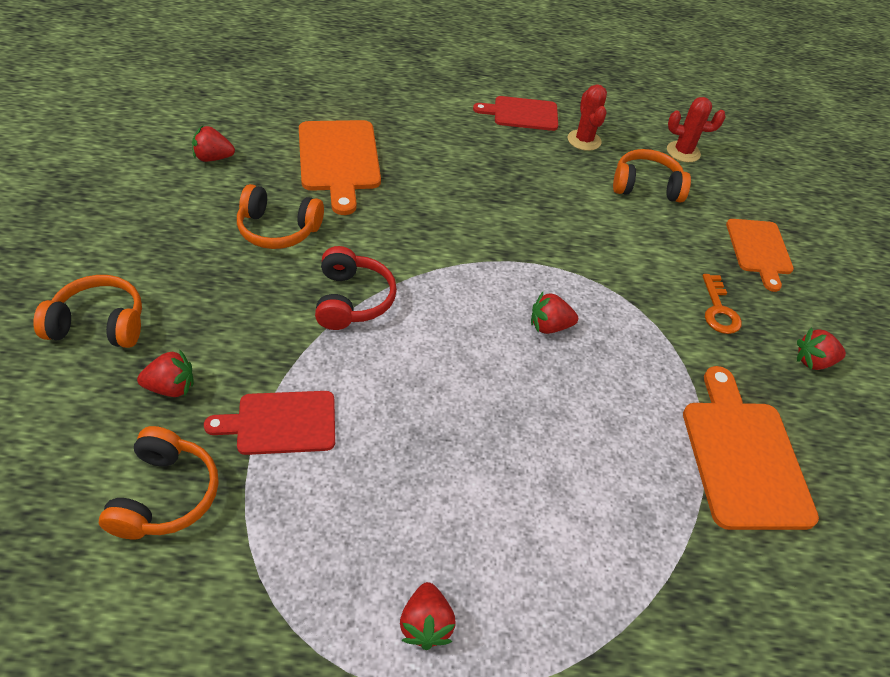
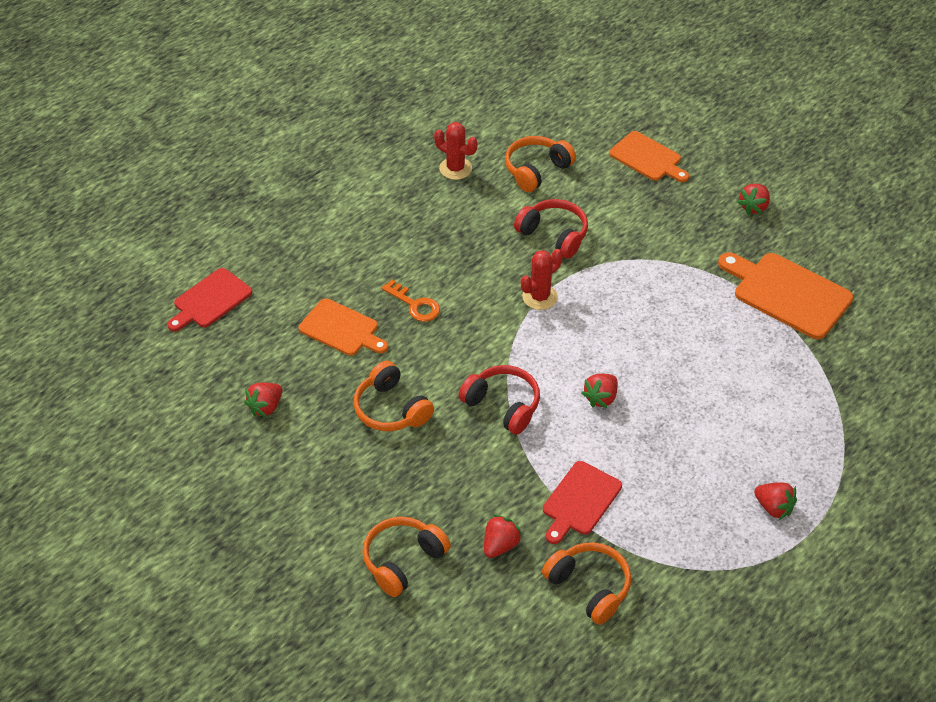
camera: 45 degrees left, 0 degrees up
orange headphones [237,184,324,249] -> orange headphones turned 90 degrees clockwise [353,361,434,431]
orange cutting board [299,120,381,215] -> orange cutting board [299,298,388,356], size x0.66
red cutting board [473,96,558,131] -> red cutting board moved to [167,268,252,331]
red strawberry [531,292,578,334] -> red strawberry moved to [582,374,618,408]
red cactus [667,97,725,162] -> red cactus moved to [521,249,563,310]
orange key [702,274,742,334] -> orange key moved to [382,280,440,322]
none -> red headphones [514,199,588,259]

